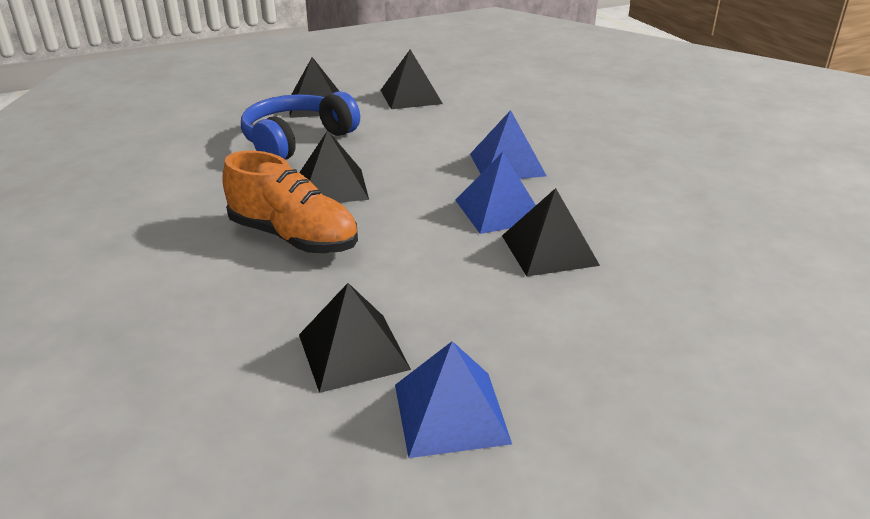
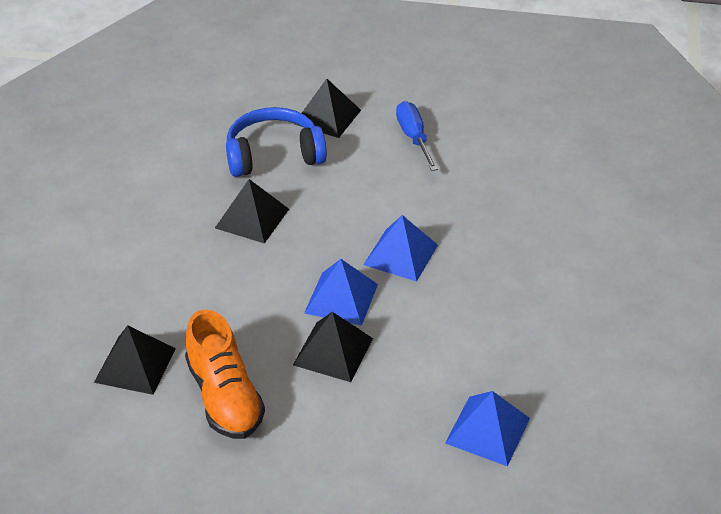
camera: 35 degrees right, 10 degrees up
orange shoe [222,150,358,253] -> orange shoe moved to [185,310,265,439]
black pyramid [381,49,443,109] -> blue screwdriver [396,101,438,171]
blue pyramid [395,341,512,458] -> blue pyramid moved to [445,391,530,467]

